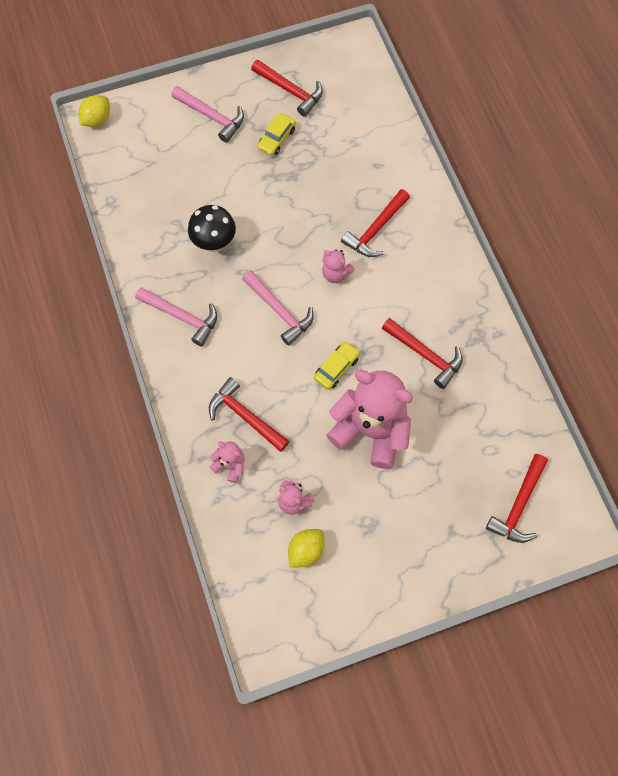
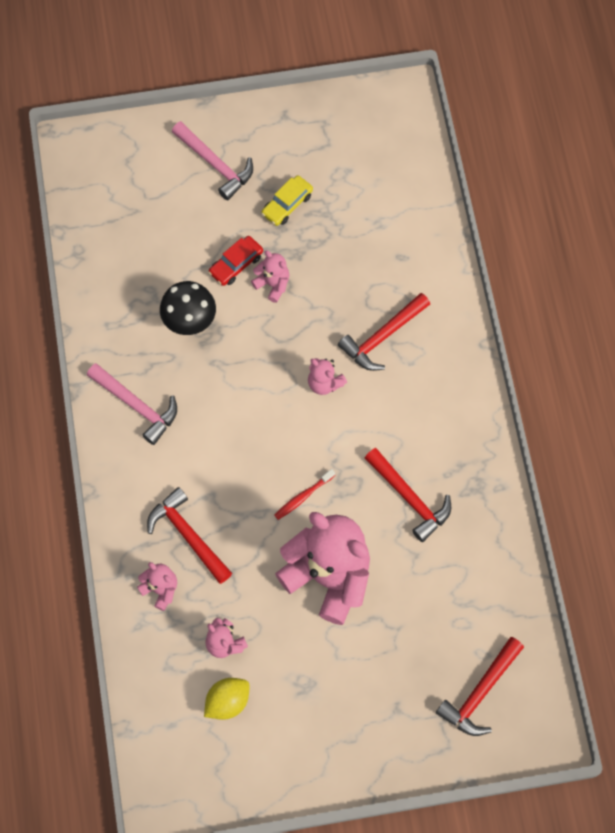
camera: 10 degrees right, 0 degrees up
yellow lemon [79,95,110,127] -> none
pink hammer [242,270,314,345] -> none
red hammer [251,60,323,117] -> none
yellow car [314,342,360,390] -> red toothbrush [274,469,335,520]
none -> red car [208,236,263,286]
none -> pink teddy bear [251,250,289,303]

